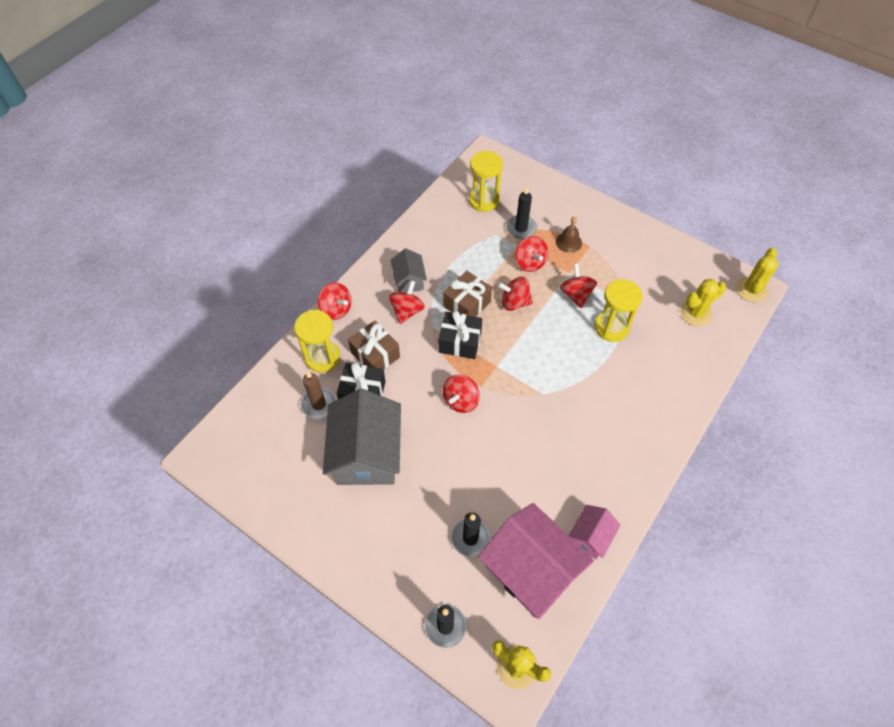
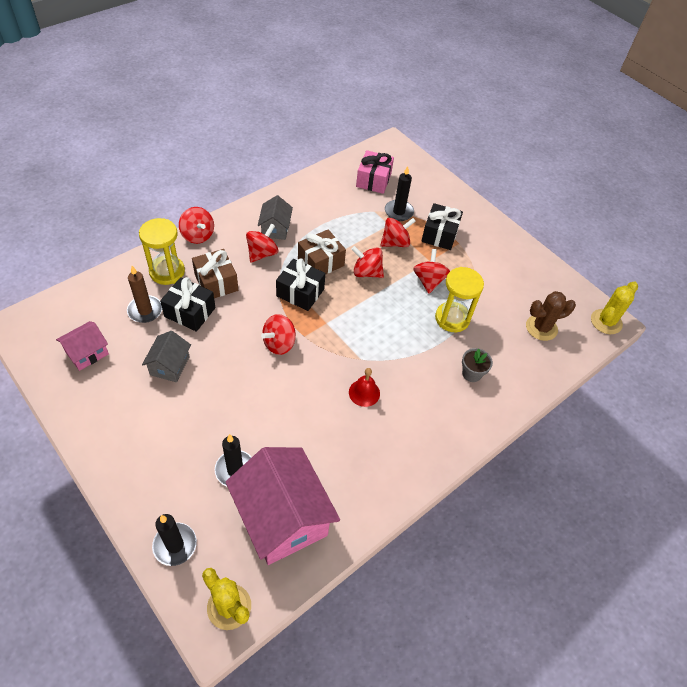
camera: 10 degrees right, 5 degrees down
grey house [323,389,401,485] -> grey house [142,331,191,382], size x0.50
yellow hourglass [469,151,503,212] -> pink gift [356,150,394,194]
red spinning top [515,236,548,272] -> red spinning top turned 105 degrees counterclockwise [380,218,416,247]
brown bell [556,217,582,253] -> black gift [421,203,463,250]
pink house [568,505,621,559] -> pink house moved to [56,321,109,371]
yellow cactus [680,279,726,326] -> brown cactus [526,291,576,341]
none -> red bell [349,368,380,407]
none -> grey flower pot [462,348,493,382]

